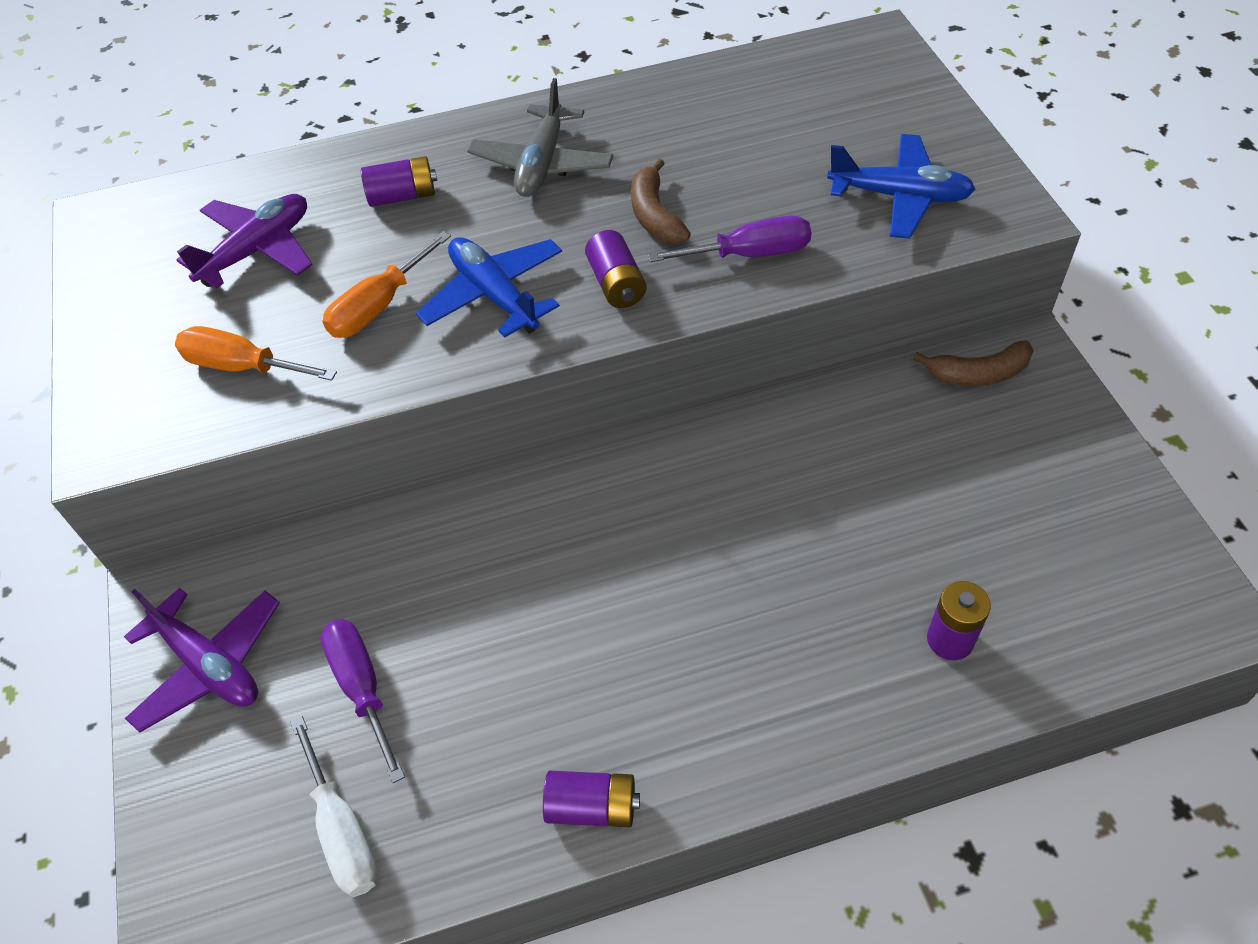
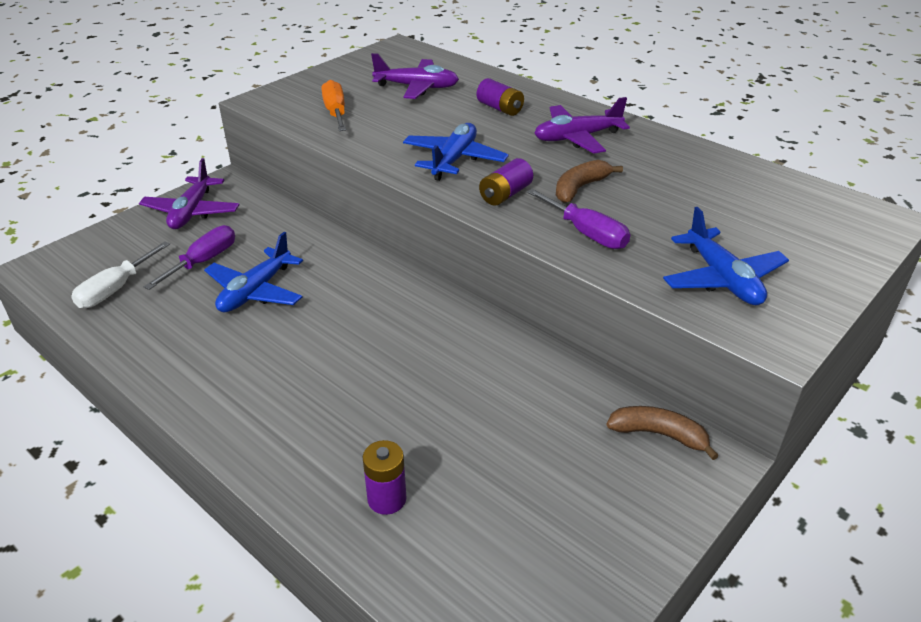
camera: 55 degrees right, 15 degrees down
orange screwdriver [322,231,451,338] -> none
grey plane [467,78,613,197] -> purple plane [534,97,630,154]
purple battery [543,771,640,827] -> none
brown banana [913,340,1034,386] -> brown banana turned 150 degrees clockwise [607,406,719,460]
none -> blue plane [204,232,303,312]

